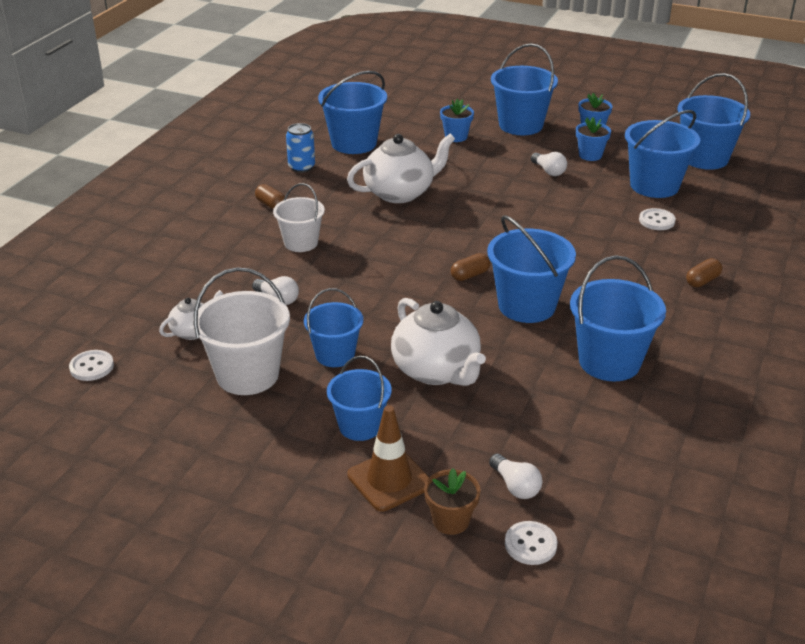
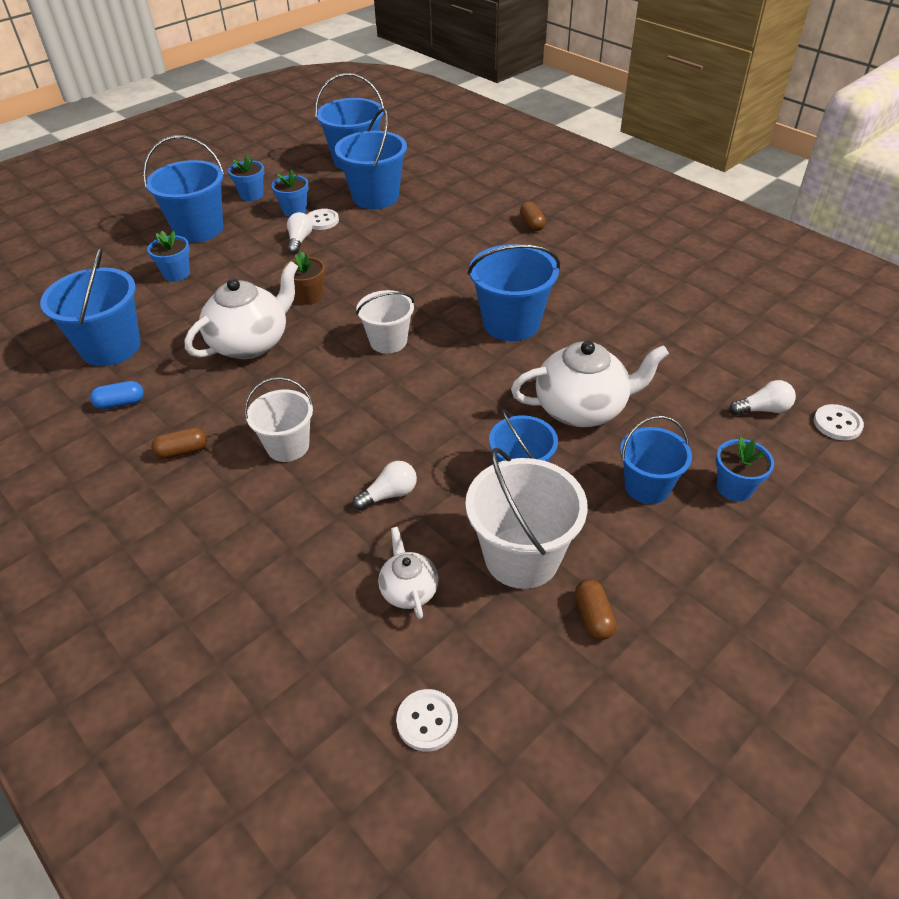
camera: 65 degrees left, 10 degrees up
blue can [286,123,315,173] -> blue capsule [90,381,144,409]
white teapot [347,134,455,203] -> white teapot turned 45 degrees clockwise [185,261,298,359]
brown traffic cone [347,405,429,511] -> blue flower pot [716,437,774,501]
brown flower pot [424,468,480,535] -> brown flower pot moved to [283,251,325,305]
brown capsule [451,253,490,281] -> brown capsule moved to [575,579,616,640]
white light bulb [531,152,567,176] -> white light bulb turned 75 degrees counterclockwise [287,212,313,254]
blue bucket [570,255,666,381] -> none
white button [639,208,676,230] -> white button moved to [307,209,339,230]
none -> white bucket [356,290,414,353]

